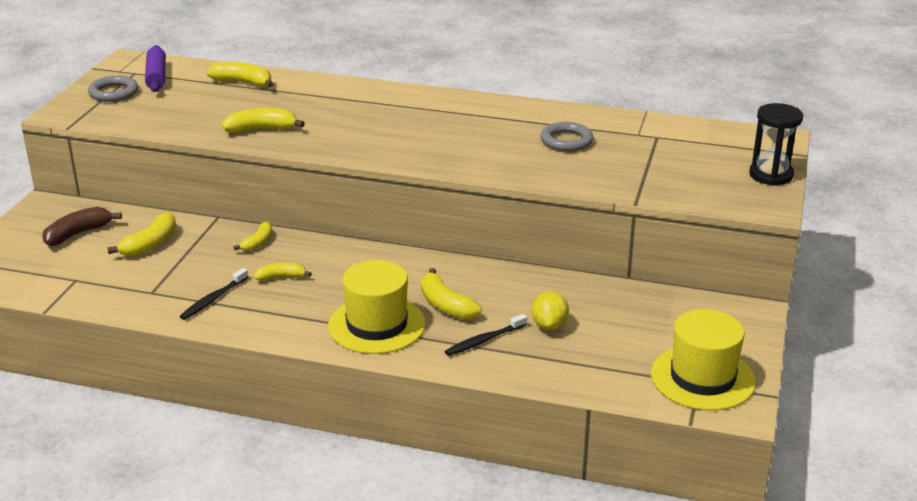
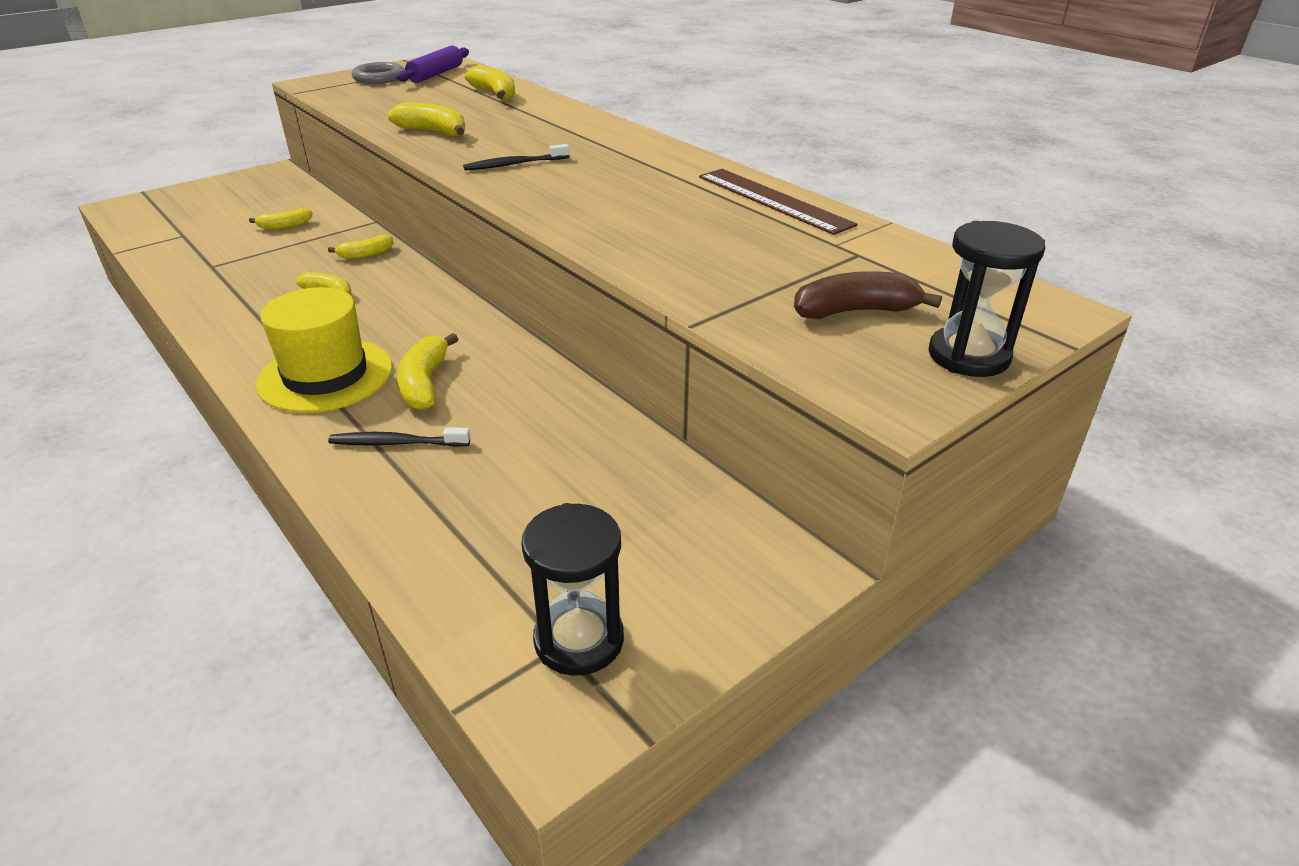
camera: 35 degrees right, 5 degrees up
brown banana [42,207,122,246] -> brown banana moved to [794,271,942,319]
yellow banana [107,212,176,257] -> yellow banana [249,208,312,230], size x0.65
black toothbrush [180,268,248,320] -> black toothbrush moved to [463,144,569,171]
yellow lemon [532,291,569,330] -> none
grey ring [540,122,593,152] -> none
yellow hat [651,309,756,411] -> black hourglass [521,503,624,676]
none -> brown ruler [699,169,857,235]

